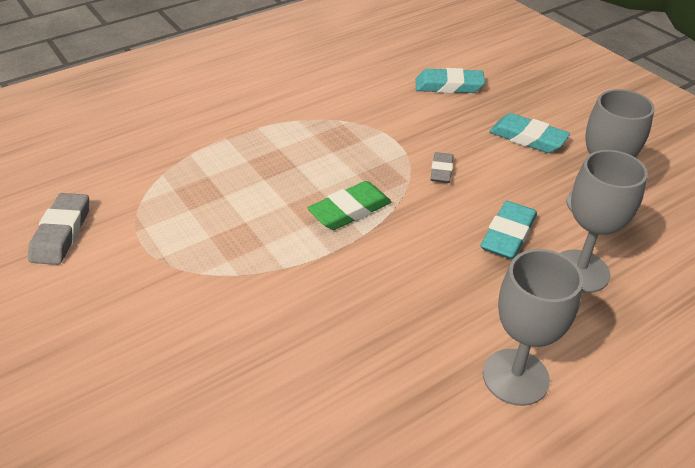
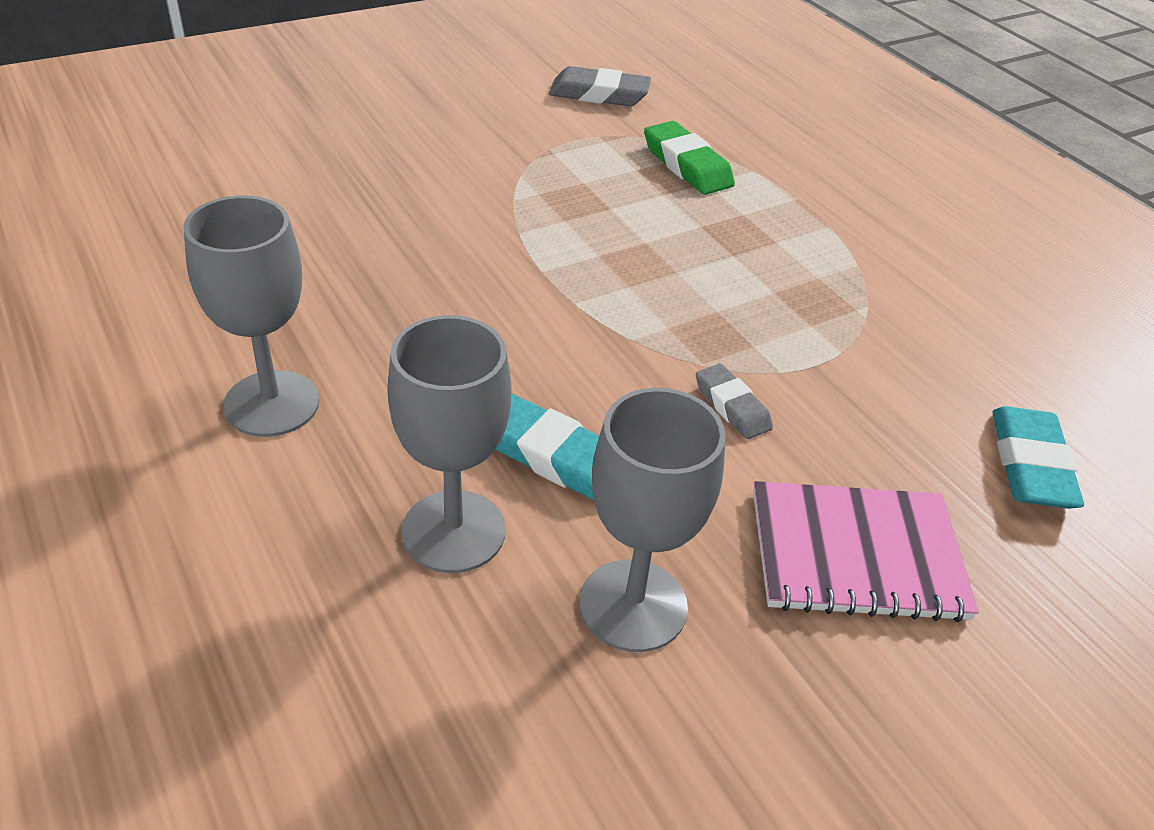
camera: 90 degrees right, 0 degrees up
green eraser [307,181,392,230] -> green eraser moved to [644,121,735,195]
grey eraser [430,152,454,183] -> grey eraser turned 45 degrees clockwise [696,364,773,439]
turquoise eraser [489,113,570,153] -> pink notebook [753,481,979,622]

